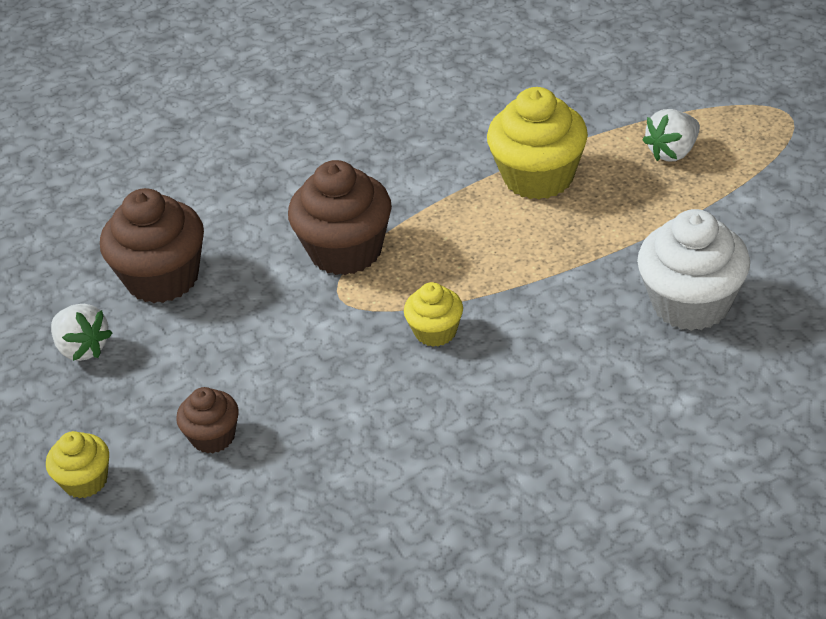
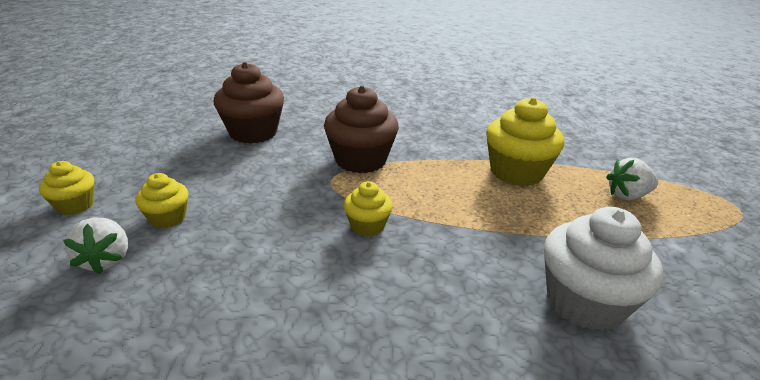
camera: 25 degrees right, 10 degrees down
white strawberry [51,304,112,361] -> white strawberry moved to [63,218,128,274]
brown cupcake [176,387,239,453] -> yellow cupcake [135,173,189,229]

